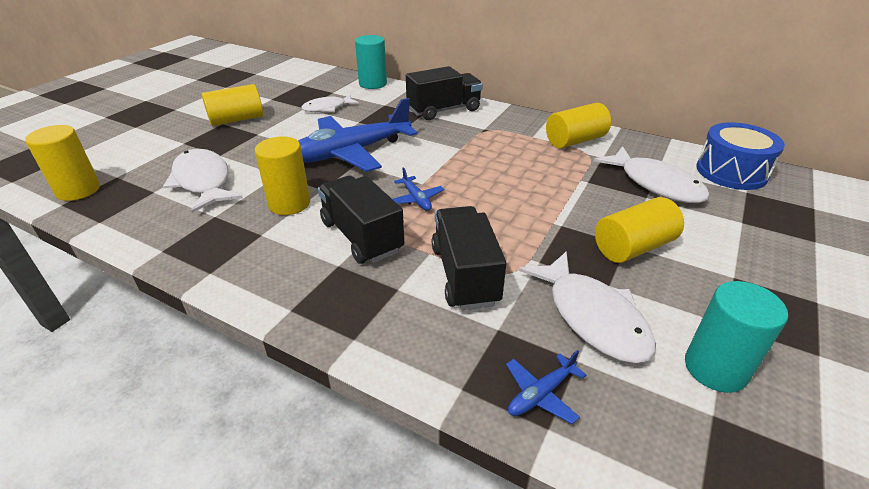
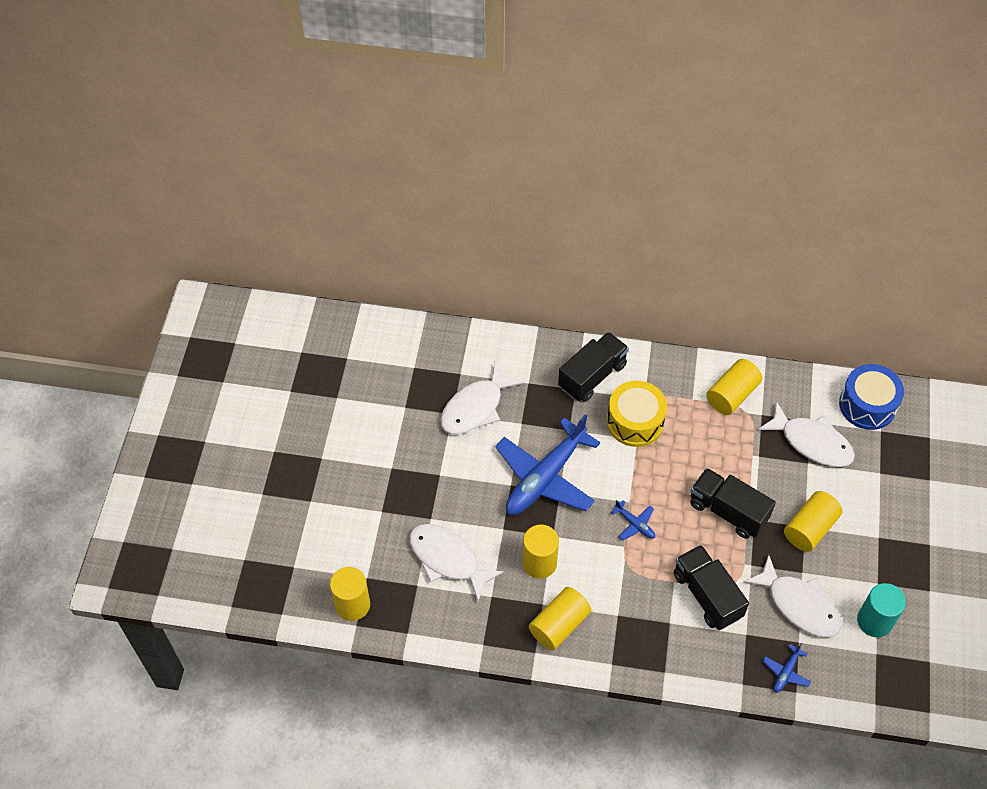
camera: 20 degrees left, 20 degrees up
yellow cylinder [202,84,263,126] -> yellow cylinder moved to [529,587,591,651]
white fish [301,94,359,112] -> white fish [440,362,523,434], size x1.61
black truck [318,175,404,264] -> black truck moved to [690,468,776,539]
turquoise cylinder [355,35,387,89] -> none
none -> yellow drum [607,381,667,447]

